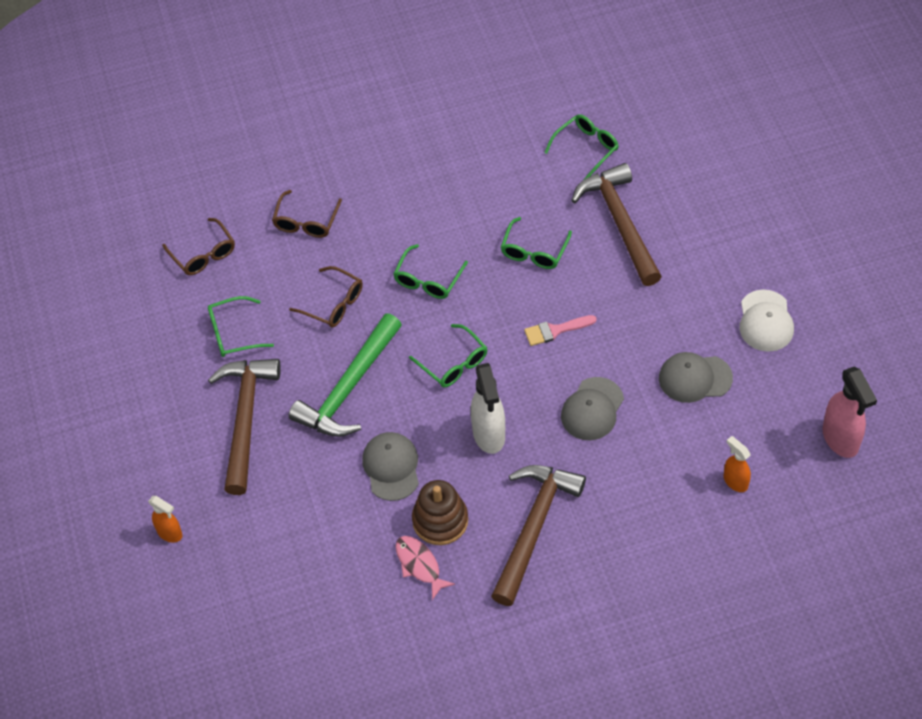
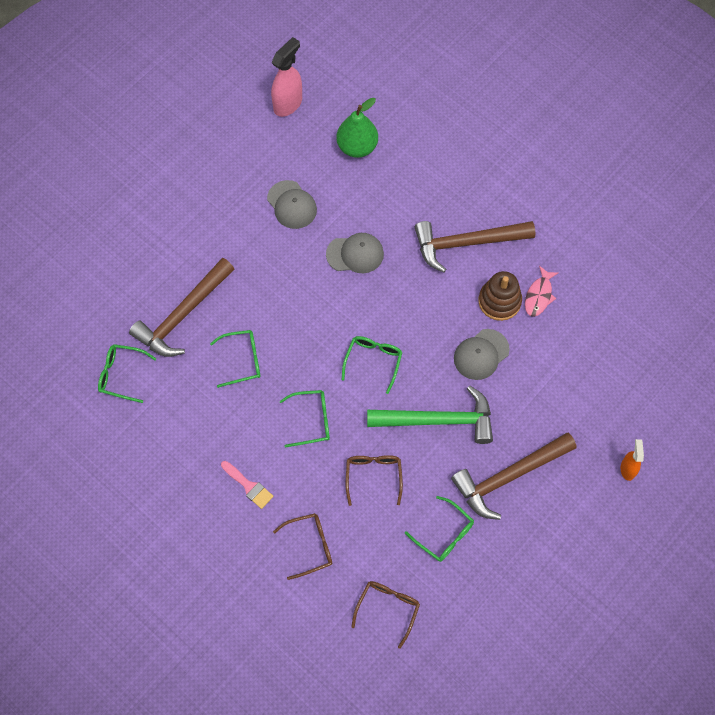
camera: 125 degrees left, 10 degrees up
white spray bottle [471,363,505,454] -> none
pink brush [524,315,597,346] -> pink brush moved to [221,461,273,509]
orange spray bottle [724,436,751,492] -> green pear [336,98,378,158]
white cap [739,290,794,352] -> none

